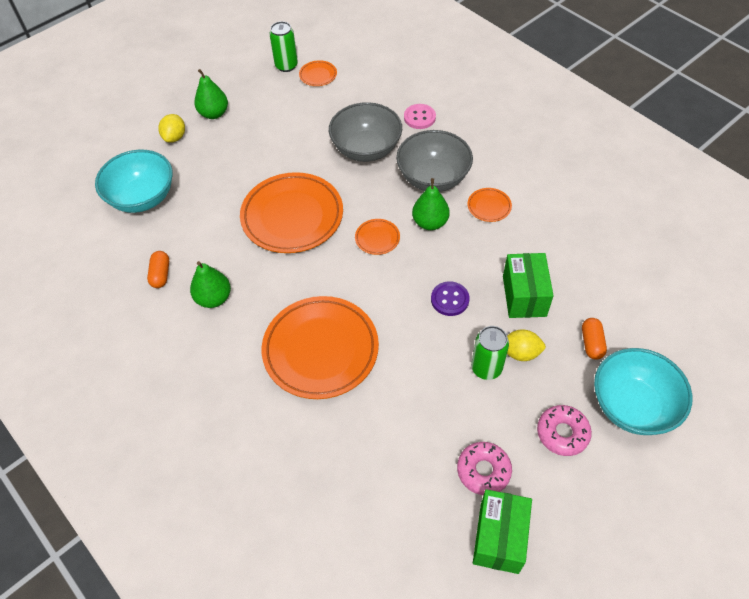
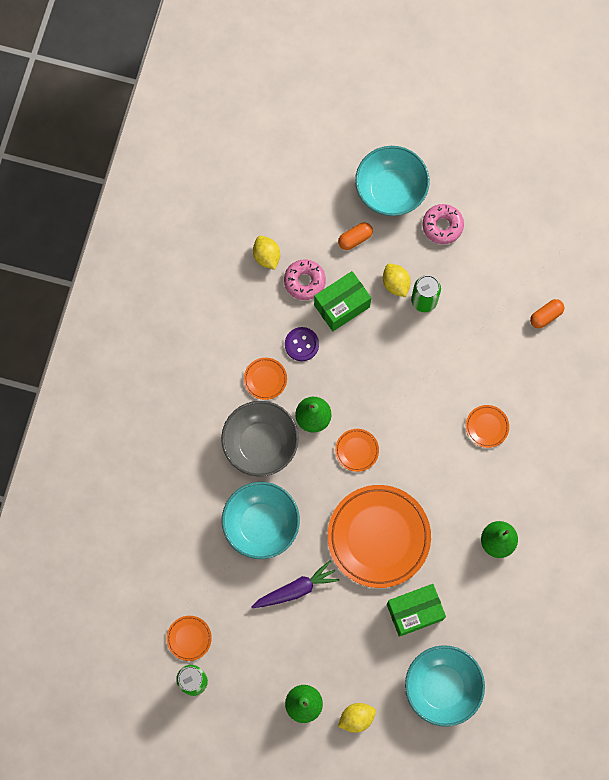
camera: 125 degrees left, 20 degrees up
orange capsule [147,251,169,288] -> orange capsule moved to [530,299,565,329]
orange plate [262,296,379,399] -> orange plate [466,405,509,448], size x0.43
grey bowl [329,102,402,162] -> turquoise bowl [222,482,300,559]
pink button [404,104,436,129] -> none
purple button [431,281,470,316] -> purple button moved to [285,327,319,361]
pink donut [457,442,512,495] -> pink donut moved to [284,259,326,300]
green box [473,489,532,574] -> green box moved to [387,584,446,637]
none -> purple carrot [251,561,340,608]
none -> yellow lemon [253,236,280,270]

